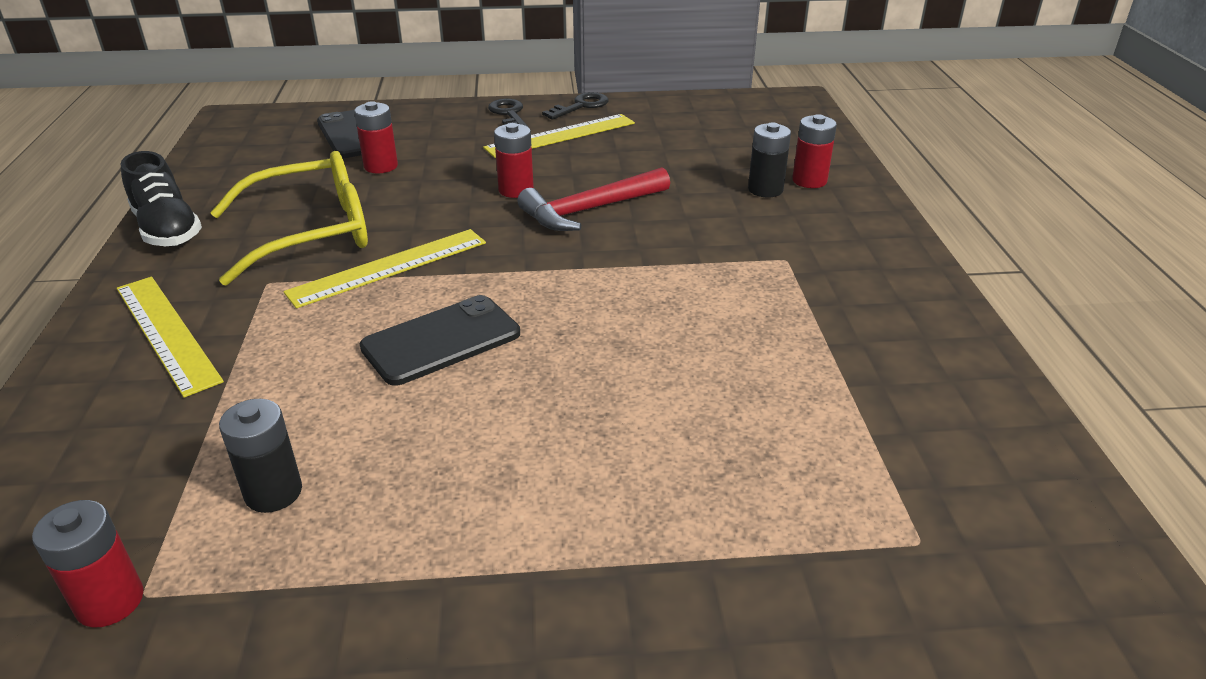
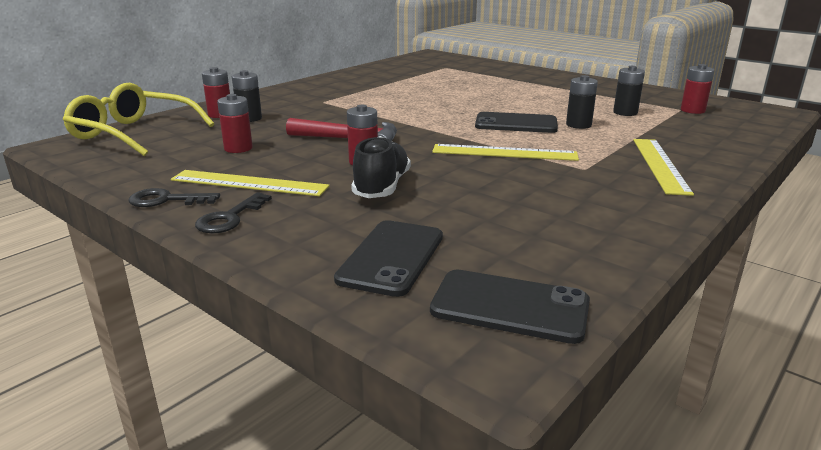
camera: 135 degrees left, 10 degrees down
black shoe [121,151,202,246] -> black shoe moved to [351,136,411,198]
yellow glasses [210,151,368,286] -> yellow glasses moved to [63,83,214,156]
red battery [354,101,398,173] -> red battery moved to [217,94,253,153]
none -> black phone [430,269,590,344]
none -> black battery [566,75,598,129]

